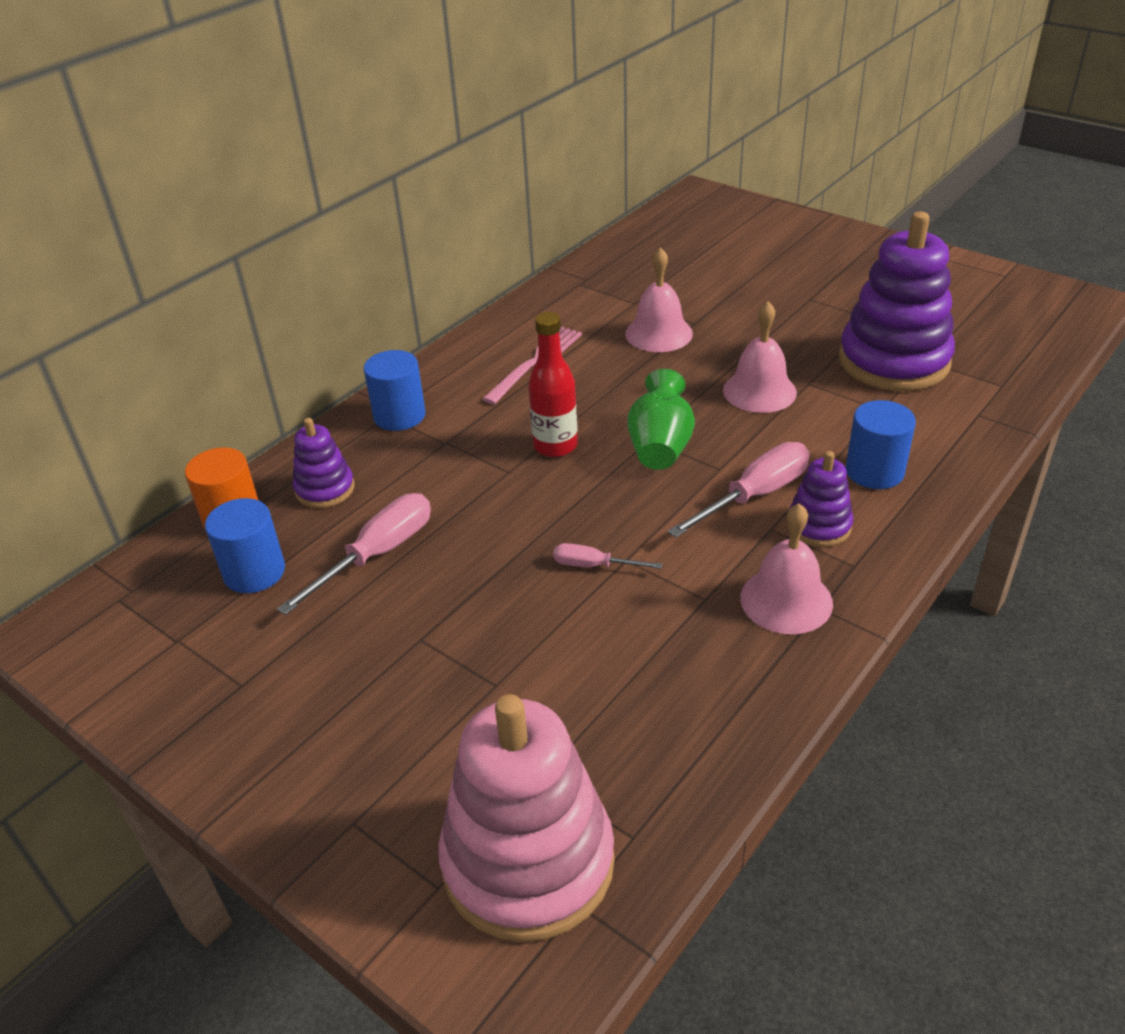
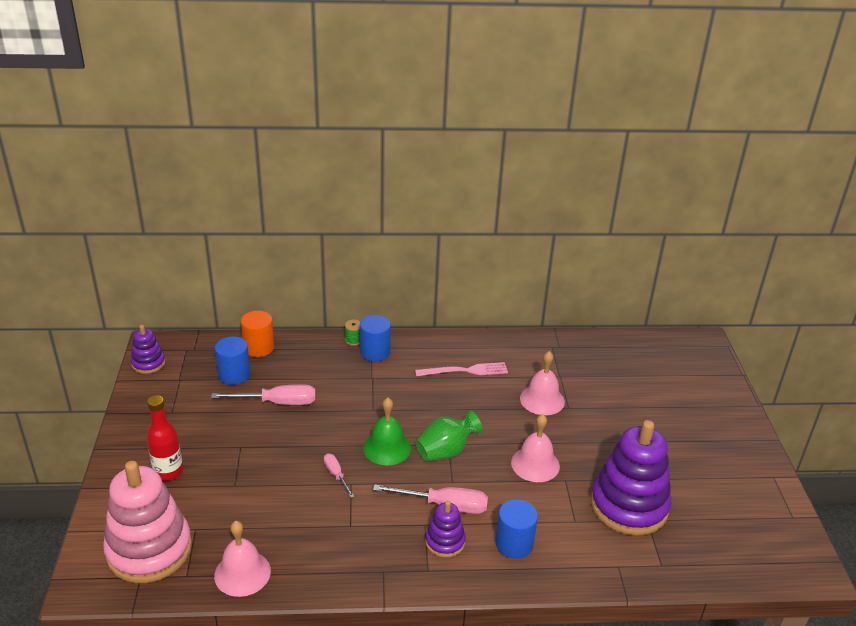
camera: 45 degrees right, 5 degrees down
purple stacking toy [293,418,354,508] -> purple stacking toy moved to [131,325,165,374]
red bottle [528,312,578,457] -> red bottle moved to [147,395,183,481]
pink bell [740,503,833,634] -> pink bell moved to [214,521,271,597]
none -> green spool [345,319,360,346]
none -> green bell [363,398,411,466]

